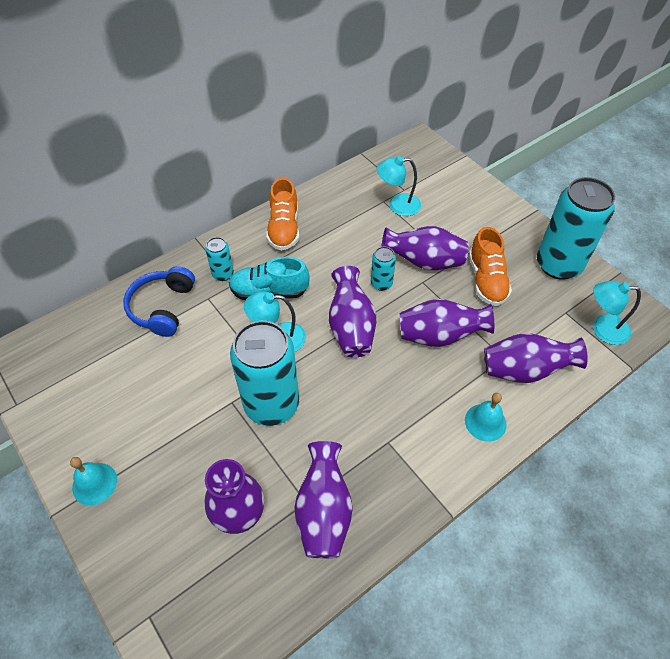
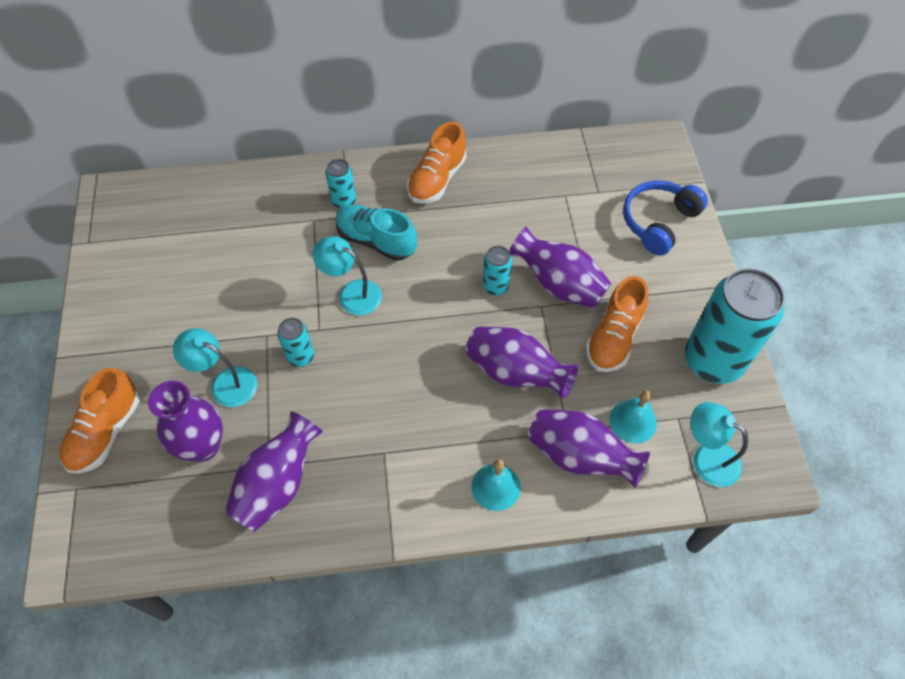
camera: 30 degrees right, 5 degrees up
turquoise bell [70,457,117,506] -> turquoise bell moved to [610,390,657,444]
blue headphones [123,266,195,337] -> blue headphones moved to [623,180,708,256]
turquoise can [230,321,299,426] -> turquoise can [277,318,314,367], size x0.46
purple vase [329,266,376,357] -> none
turquoise lamp [377,156,421,216] -> turquoise lamp moved to [173,328,257,407]
none -> orange shoe [60,368,140,474]

